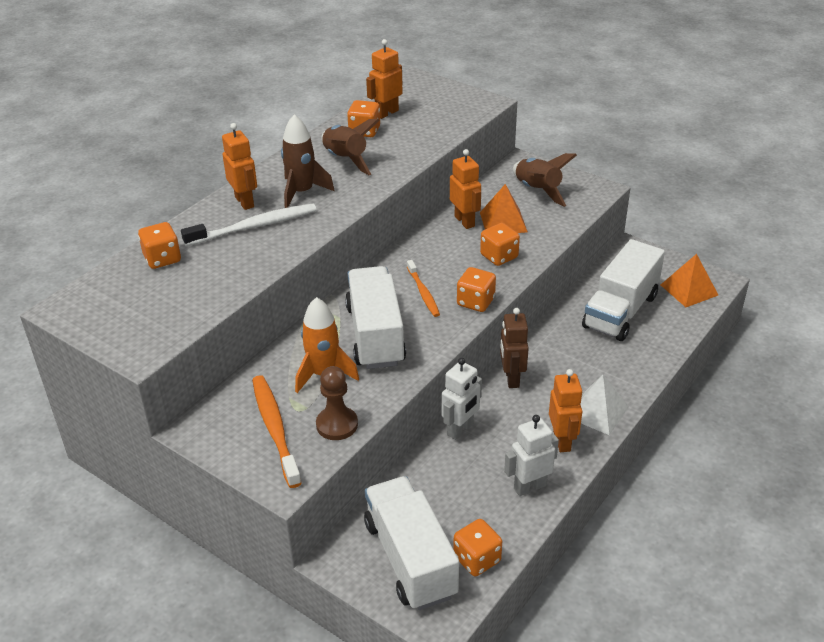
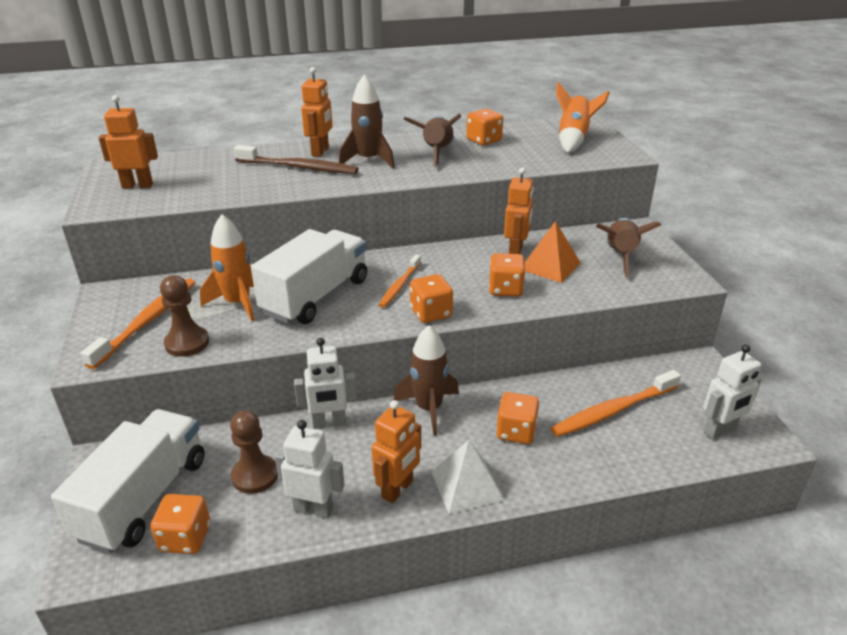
camera: 40 degrees right, 5 degrees down
orange dice [138,222,181,269] -> orange dice moved to [496,392,540,444]
white toothbrush [181,203,316,246] -> brown toothbrush [234,145,359,174]
orange robot [366,39,403,119] -> orange robot moved to [99,95,158,189]
brown robot [500,308,529,388] -> brown rocket [394,325,459,436]
white truck [582,239,665,341] -> orange toothbrush [551,370,681,437]
orange pyramid [661,254,718,307] -> white robot [703,344,762,439]
none -> brown pawn [230,410,278,494]
none -> orange rocket [556,82,610,153]

